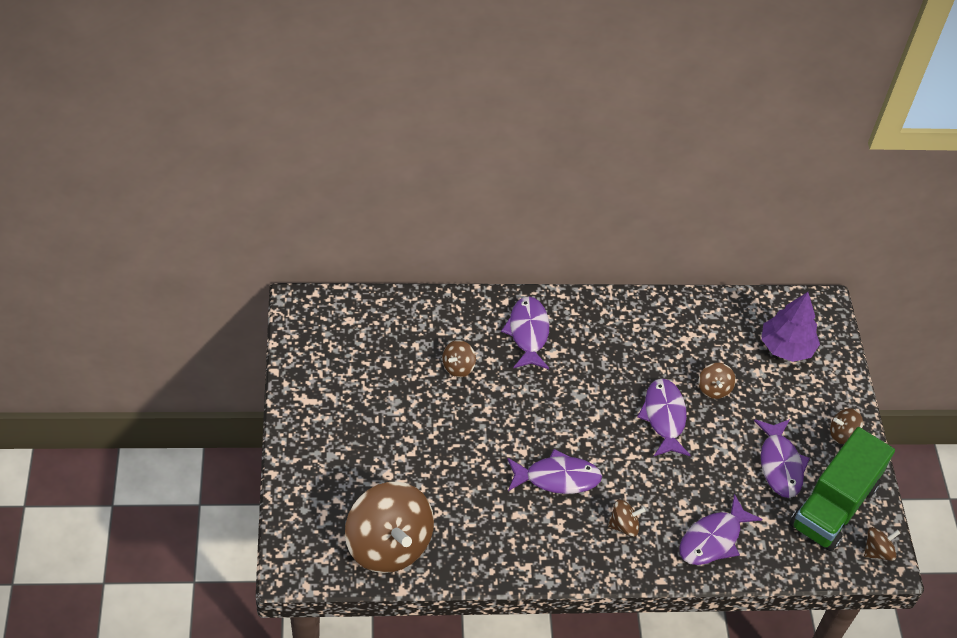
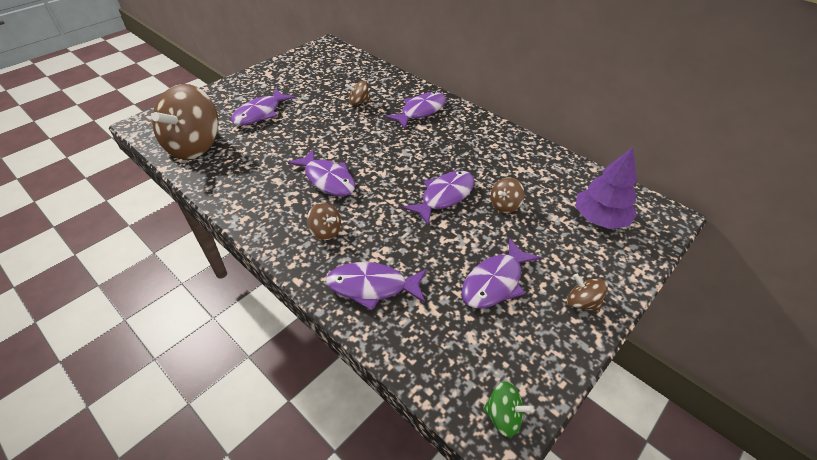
camera: 50 degrees right, 5 degrees down
green truck [789,427,895,552] -> none
brown spinning top [864,527,900,561] -> green spinning top [483,381,533,437]
none -> purple fish [231,89,295,126]

